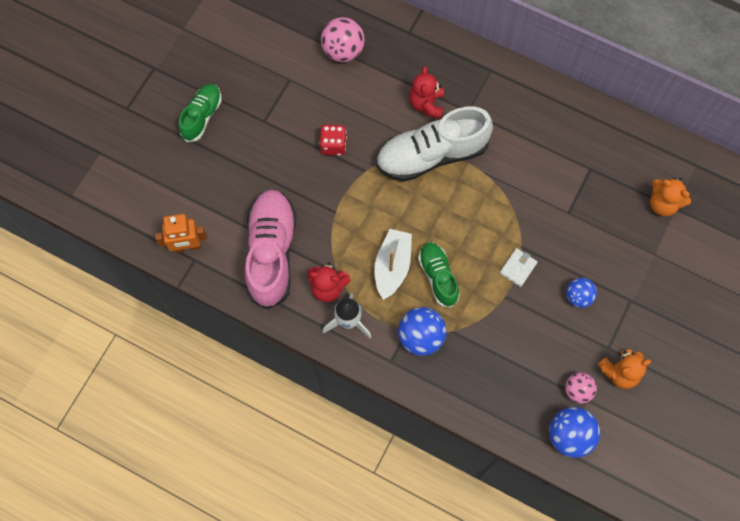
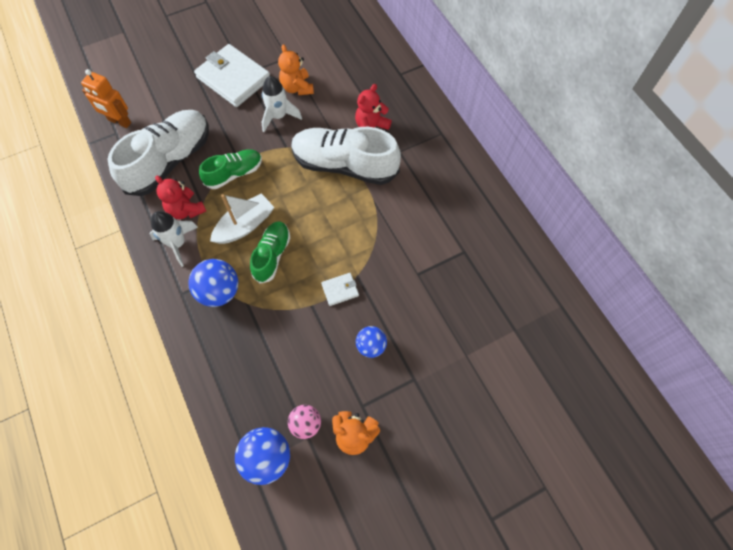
camera: 35 degrees right, 5 degrees down
green shoe [178,84,222,142] -> green shoe moved to [199,149,262,189]
pink shoe [245,190,296,310] -> white shoe [108,110,209,196]
red dice [319,125,347,156] -> white rocket [262,76,302,132]
pink ball [321,17,365,62] -> none
orange teddy bear [650,178,691,216] -> orange teddy bear moved to [278,44,314,95]
none -> white wallet [194,44,270,107]

